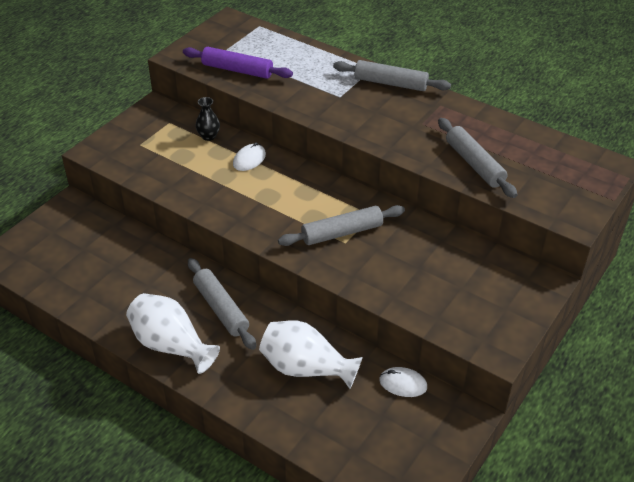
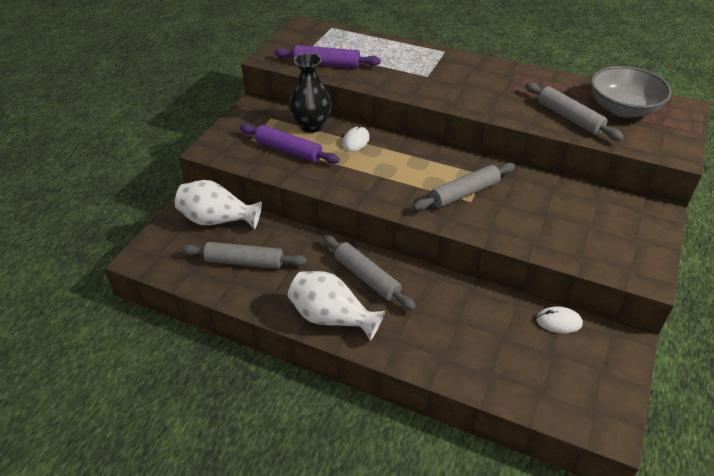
camera: 10 degrees left, 0 degrees up
black vase [195,97,220,141] -> black vase [289,53,332,133], size x1.87
white vase [259,321,363,389] -> white vase moved to [175,180,262,229]
grey rolling pin [333,60,451,91] -> grey rolling pin moved to [181,242,307,269]
none -> purple rolling pin [240,124,340,164]
none -> grey bowl [591,66,672,118]

